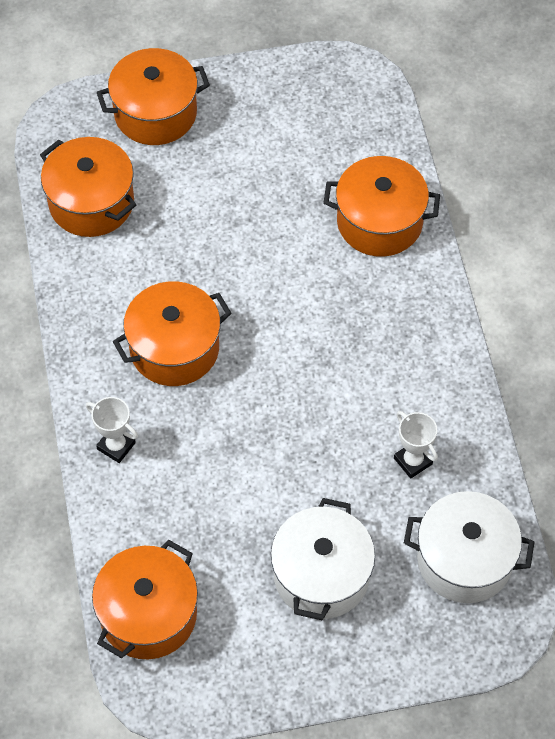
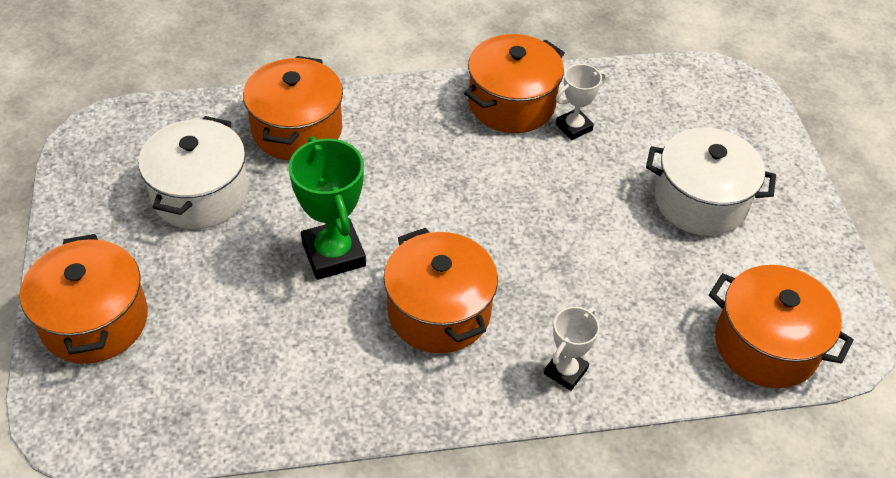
camera: 90 degrees left, 10 degrees down
orange pot [40,137,136,237] -> orange pot moved to [464,34,565,133]
white pot [404,491,534,603] -> white pot moved to [138,116,248,229]
none -> green trophy [288,136,366,280]

